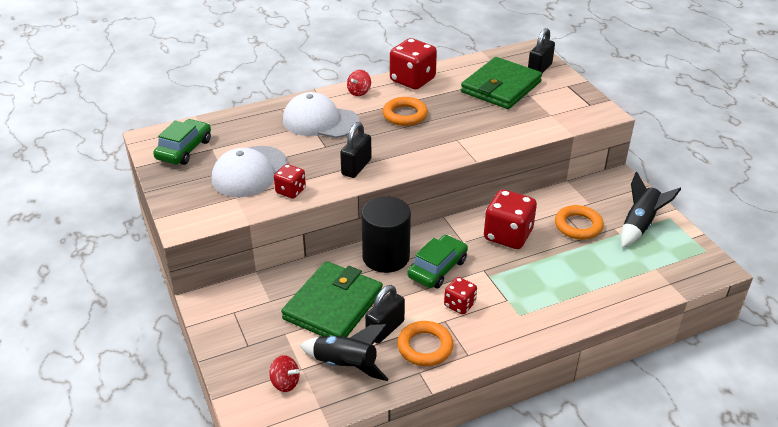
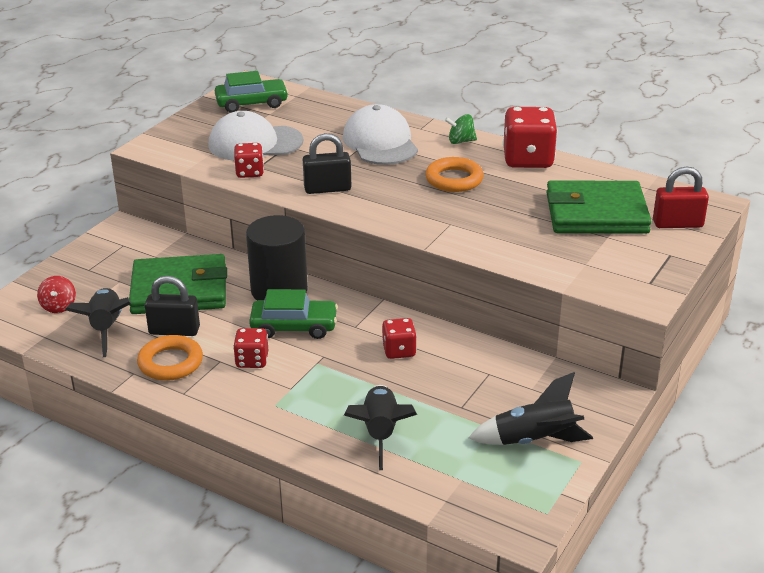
camera: 55 degrees right, 5 degrees down
red spinning top [347,70,371,96] -> green spinning top [445,114,477,144]
red dice [484,189,537,249] -> red dice [382,318,417,359], size x0.56
black padlock [528,28,555,73] -> red padlock [653,166,709,228]
orange ring [555,205,604,240] -> none
none -> black rocket [344,385,417,470]

